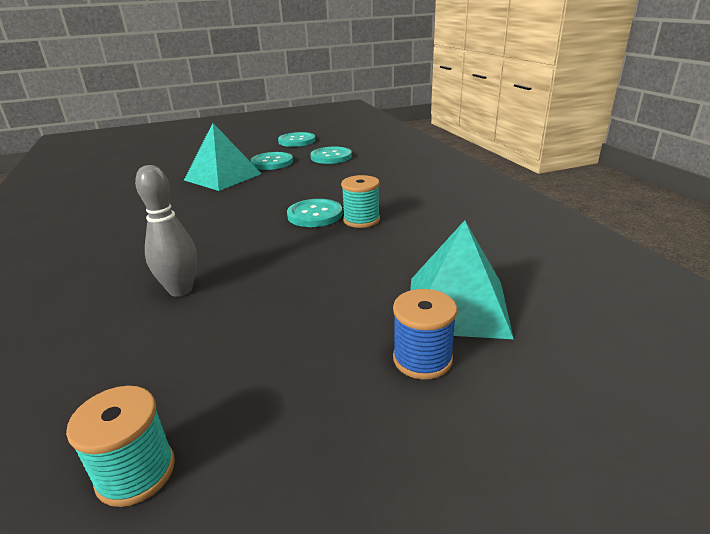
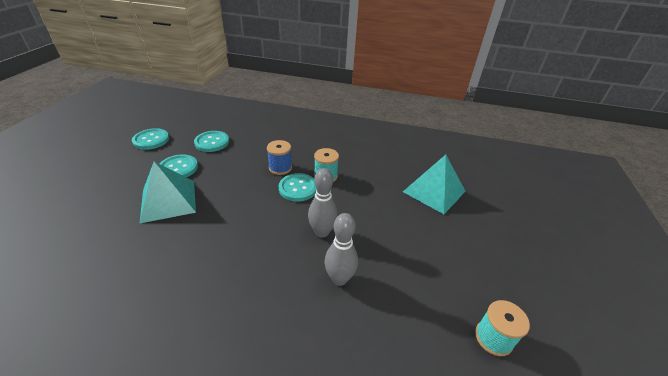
camera: 60 degrees left, 10 degrees up
blue spool [393,289,457,380] -> blue spool moved to [267,140,292,175]
none -> grey bowling pin [308,168,337,238]

